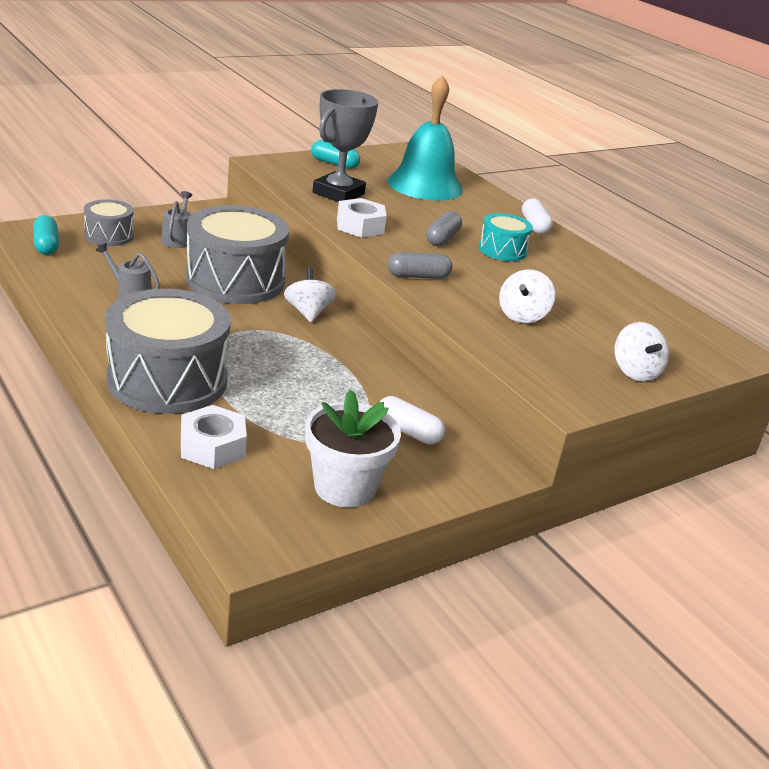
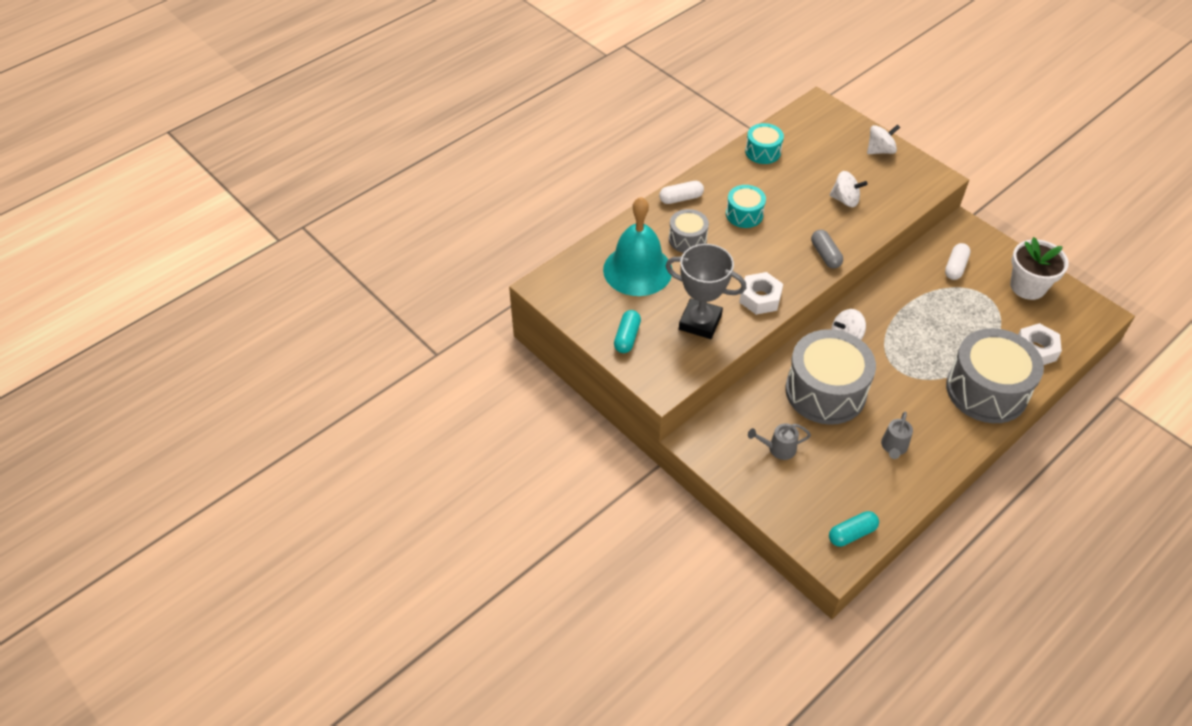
camera: 95 degrees left, 20 degrees up
grey drum [84,199,134,246] -> grey drum moved to [669,209,709,253]
grey capsule [426,211,462,246] -> none
none -> turquoise drum [745,123,784,164]

